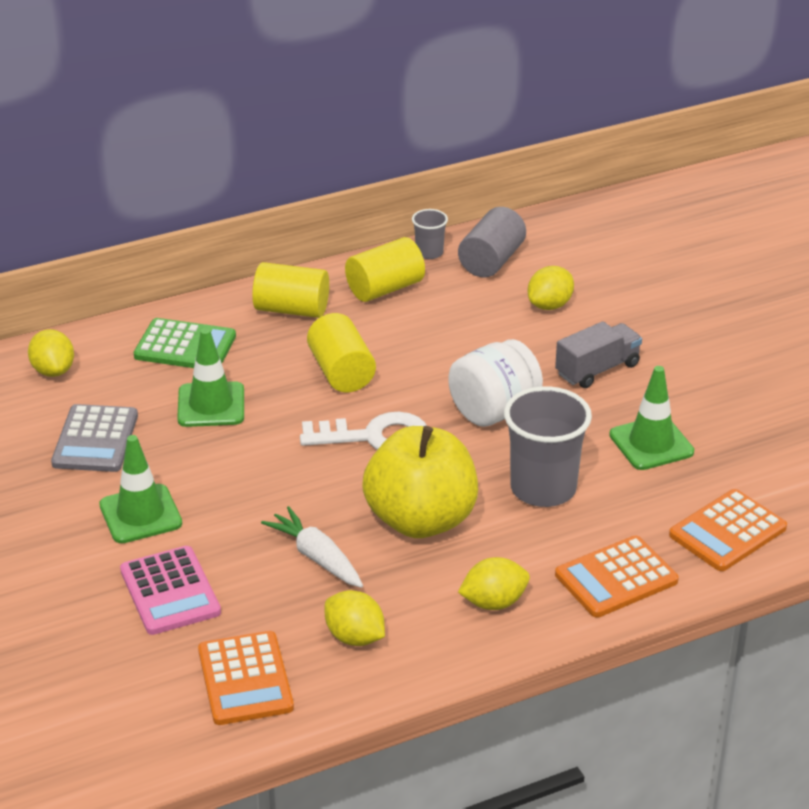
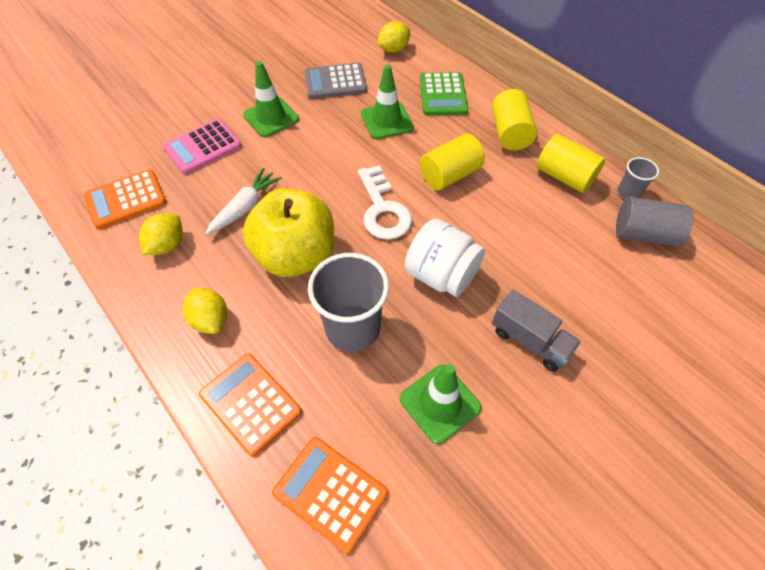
camera: 75 degrees right, 20 degrees up
yellow lemon [528,266,574,310] -> none

